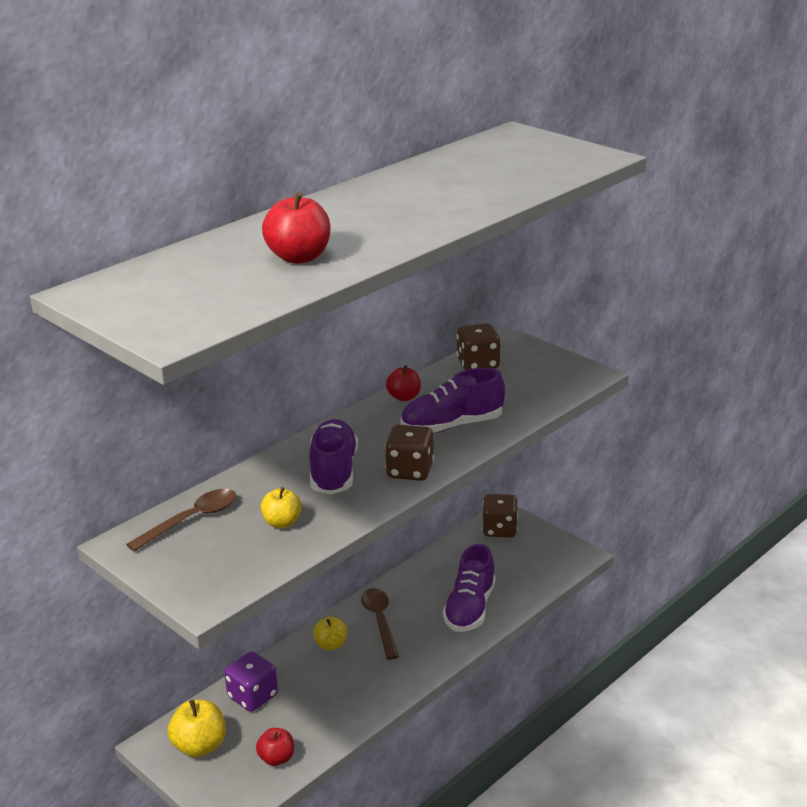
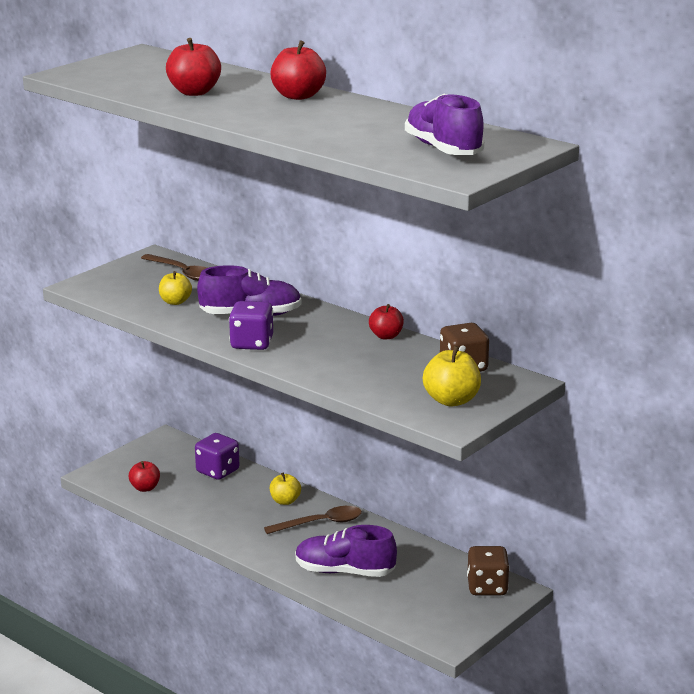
camera: 85 degrees right, 5 degrees down
yellow apple [167,700,226,757] -> yellow apple moved to [423,346,481,407]
brown dice [385,425,434,481] -> purple dice [229,301,273,350]
purple shoe [401,368,505,433] -> purple shoe moved to [405,94,485,155]
none -> red apple [270,40,326,100]

